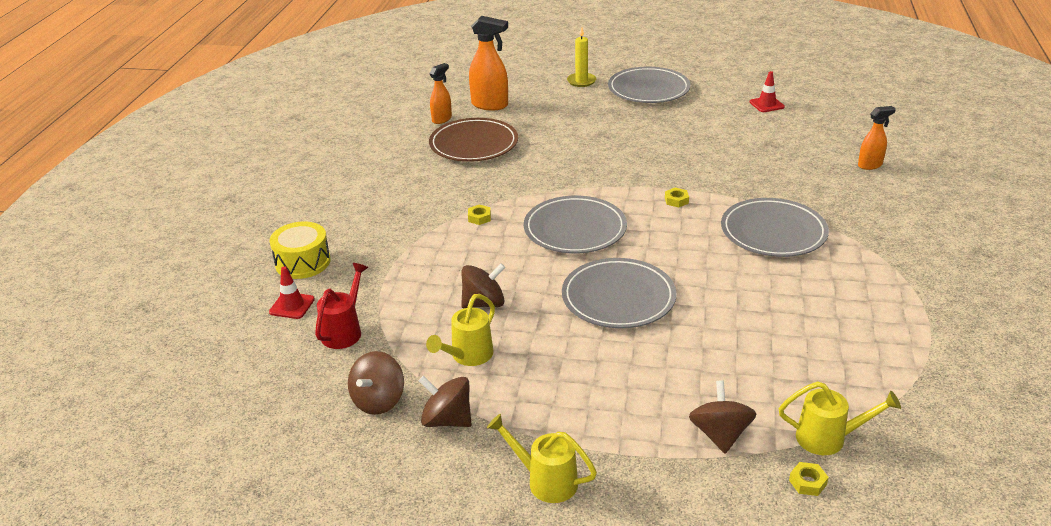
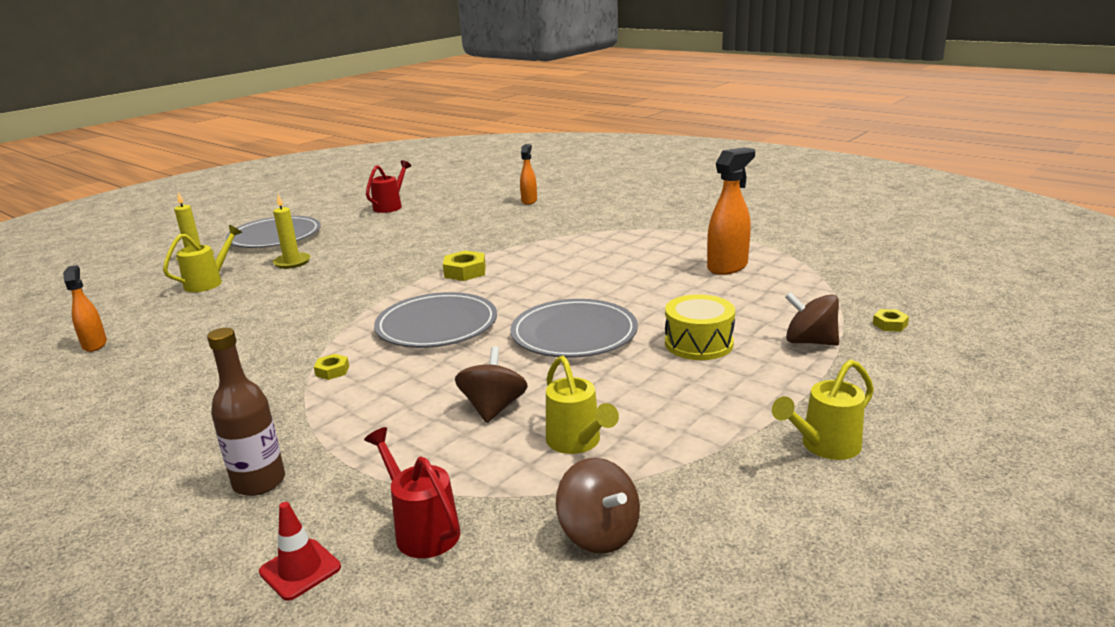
camera: 60 degrees left, 10 degrees down
yellow drum [270,222,330,279] -> yellow drum moved to [665,294,735,360]
brown spinning top [419,376,472,427] -> none
brown plate [429,118,518,162] -> none
orange spray bottle [469,16,508,110] -> orange spray bottle moved to [707,147,755,275]
yellow nut [665,188,689,207] -> yellow nut [443,250,486,281], size x1.71
grey plate [721,198,829,257] -> none
red traffic cone [750,71,785,112] -> red watering can [366,160,411,213]
yellow watering can [779,381,901,455] -> yellow watering can moved to [163,225,242,292]
none -> brown bottle [207,328,285,496]
none -> yellow candle [273,194,310,269]

